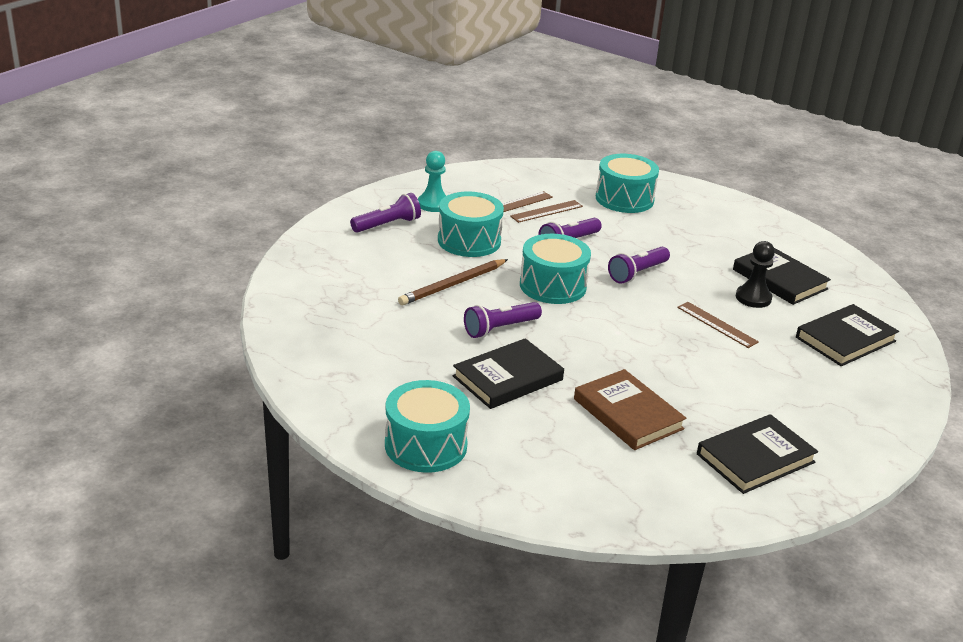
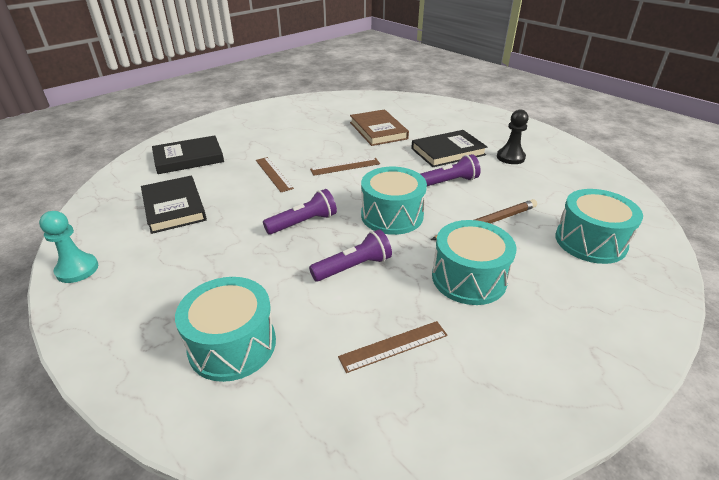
camera: 165 degrees left, 5 degrees up
purple flashlight [350,193,421,233] -> none
turquoise drum [385,380,470,473] -> turquoise drum moved to [555,189,643,264]
turquoise pawn [418,151,446,212] -> turquoise pawn moved to [39,211,98,283]
brown ruler [510,200,583,223] -> brown ruler moved to [310,158,380,176]
black book [697,414,818,494] -> none
black pawn [736,241,775,308] -> black pawn moved to [497,109,529,164]

